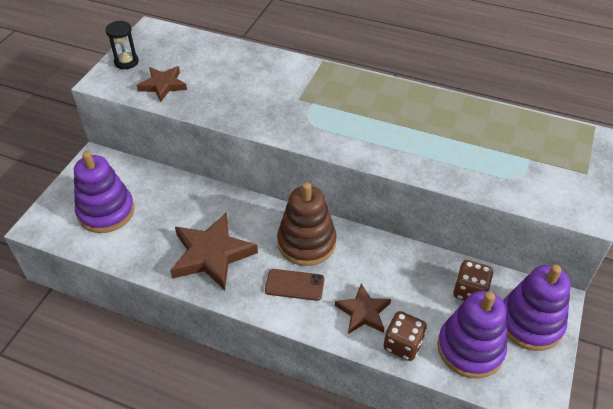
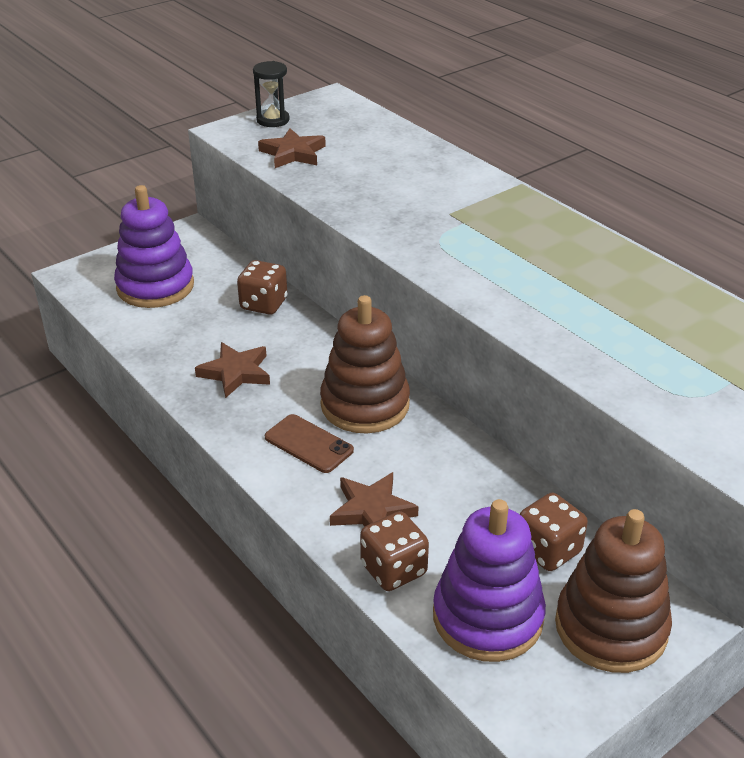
camera: 30 degrees right, 10 degrees down
brown star [170,213,258,290] -> brown star [195,342,270,398], size x0.60
purple stacking toy [503,265,571,351] -> brown stacking toy [555,509,672,673]
none -> brown dice [237,260,287,315]

